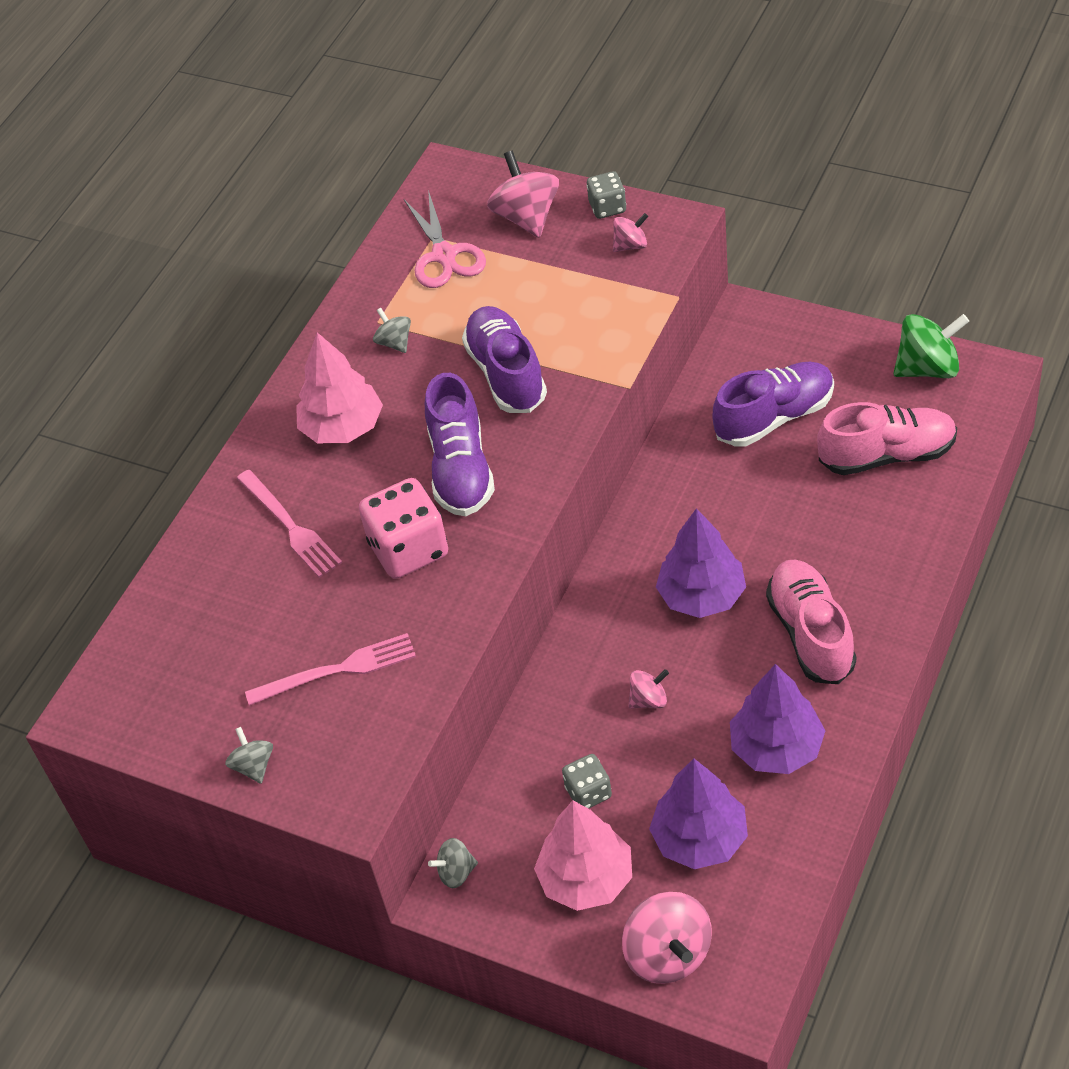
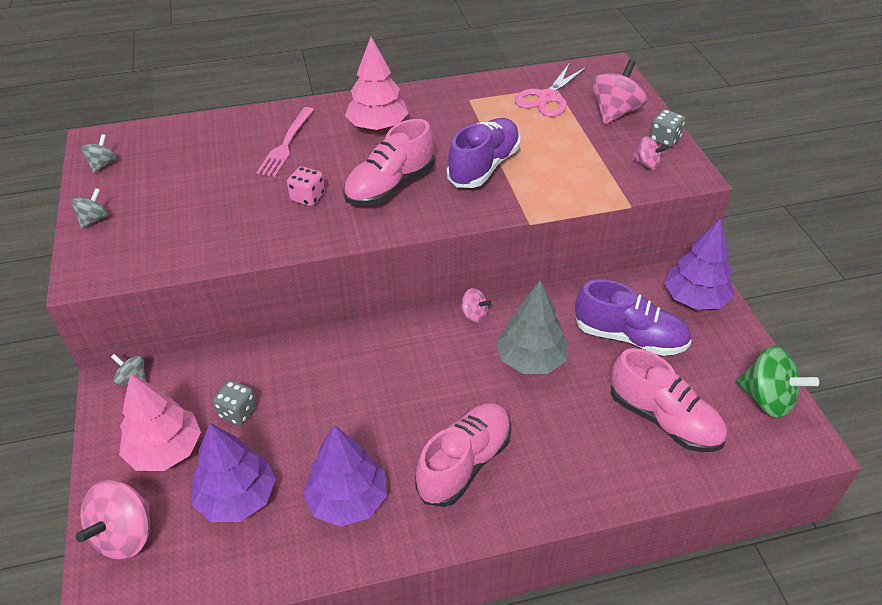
camera: 45 degrees right, 5 degrees down
pink fork [245,633,416,706] -> none
pink dice [359,478,448,579] -> pink dice [287,166,325,206], size x0.55
grey spinning top [373,308,411,353] -> grey spinning top moved to [81,134,116,173]
purple shoe [425,373,495,516] -> pink shoe [343,119,435,206]
pink spinning top [628,669,669,709] -> pink spinning top moved to [459,288,491,323]
purple tree [656,508,746,618] -> purple tree moved to [664,219,734,310]
none -> grey tree [496,280,569,374]

